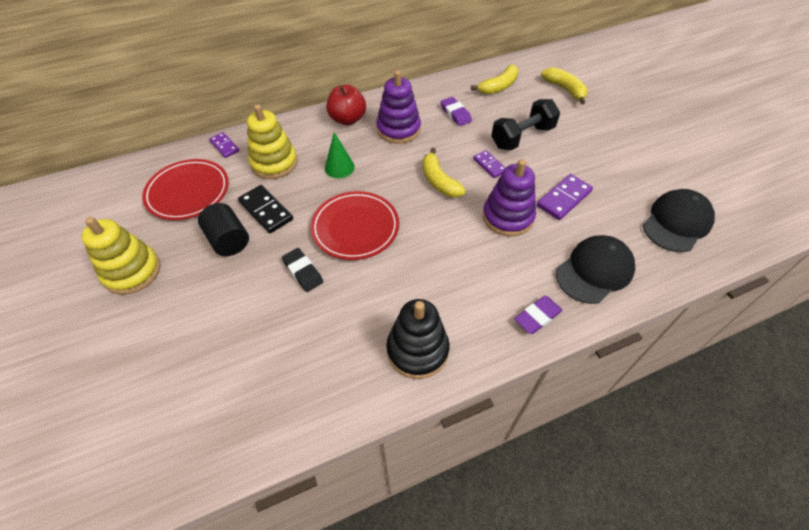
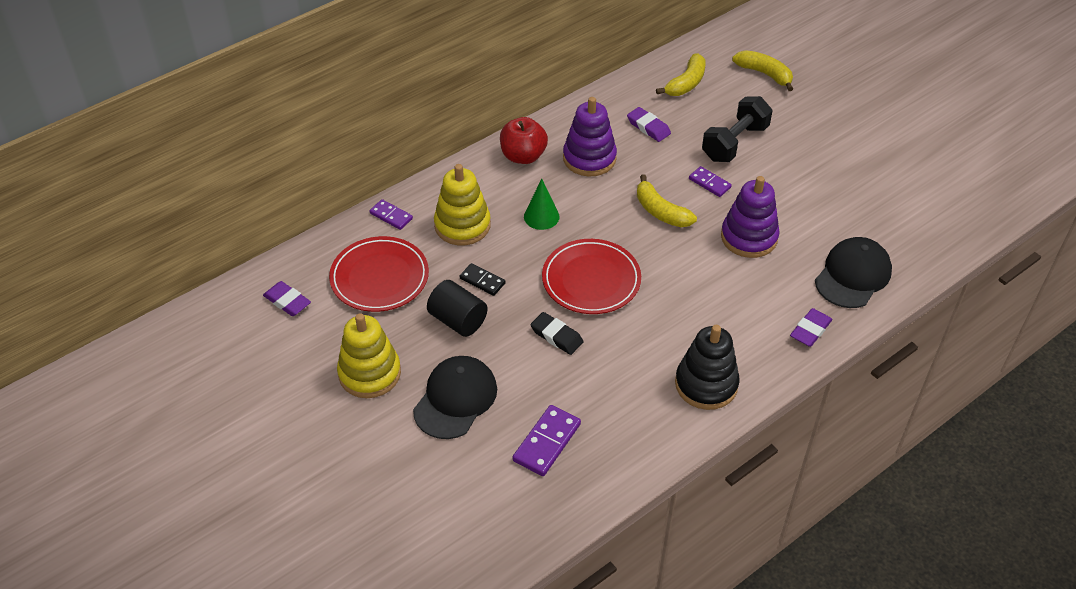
camera: 15 degrees left, 5 degrees down
black domino [238,185,293,233] -> black domino [460,263,506,296], size x0.64
purple domino [537,174,593,220] -> purple domino moved to [513,405,581,476]
black cap [643,189,715,252] -> black cap moved to [413,356,497,439]
none -> purple eraser [263,281,311,316]

